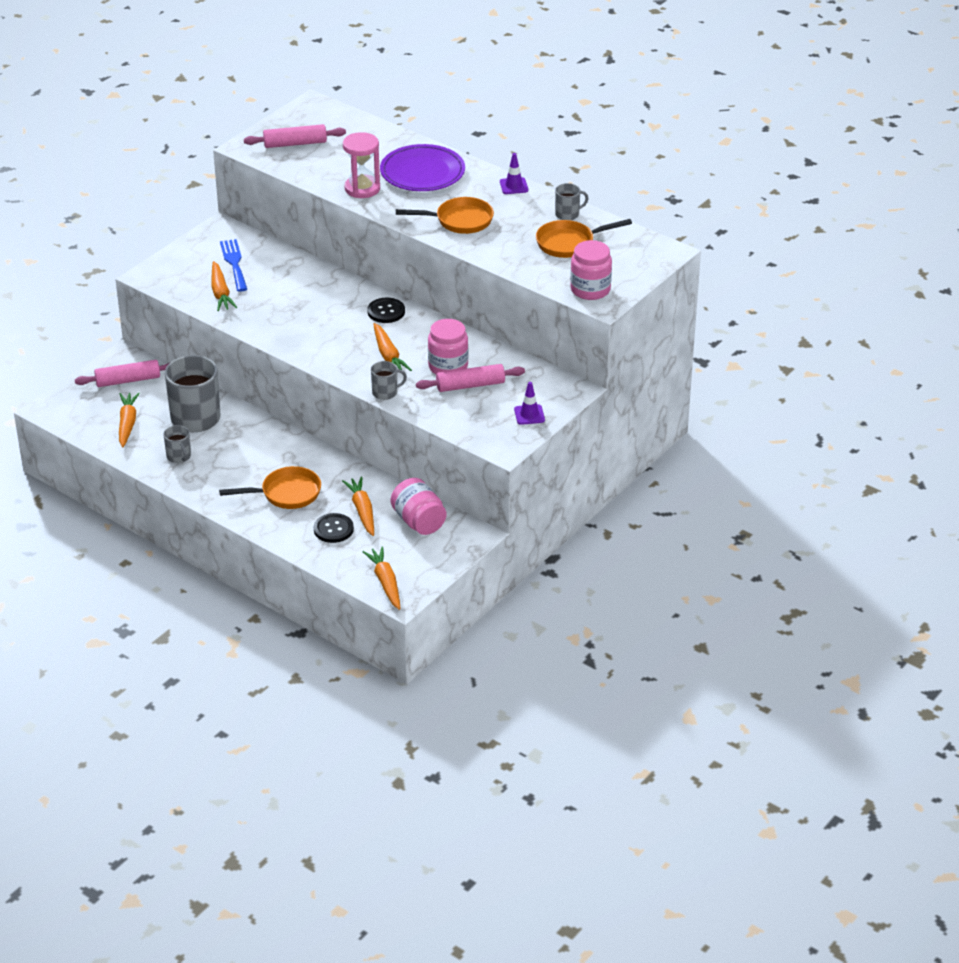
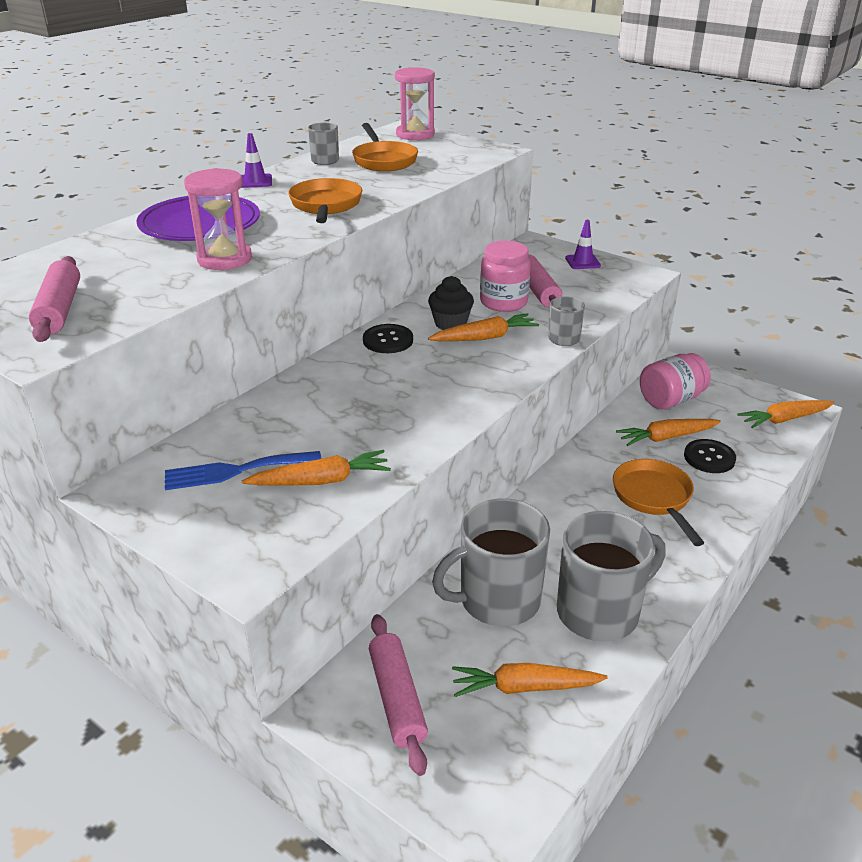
camera: 90 degrees left, 5 degrees down
grey mug [163,425,191,463] -> grey mug [557,511,666,642], size x2.06
pink jar [570,240,612,300] -> none
none -> pink hourglass [395,67,435,140]
none -> black cupcake [428,276,474,330]

